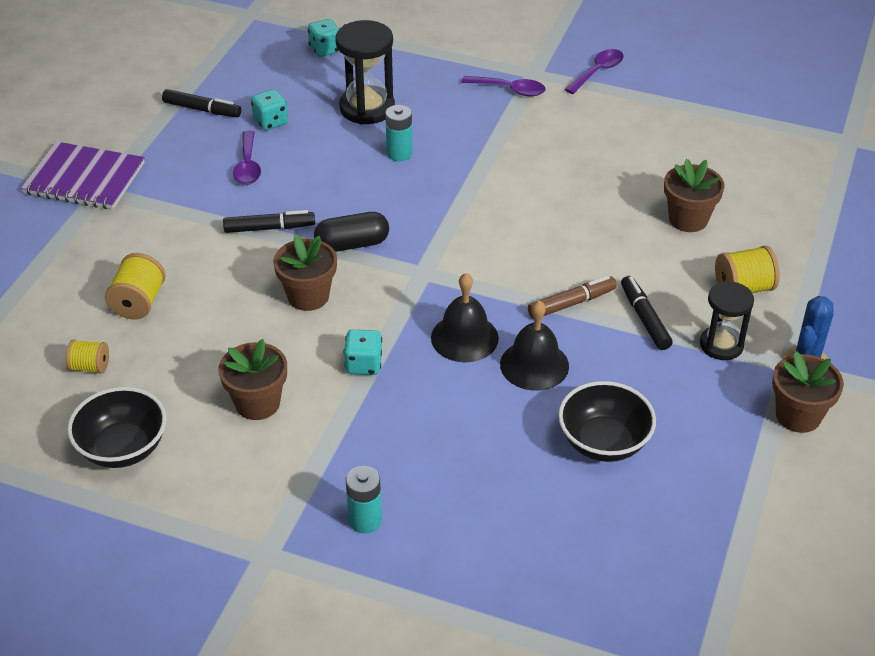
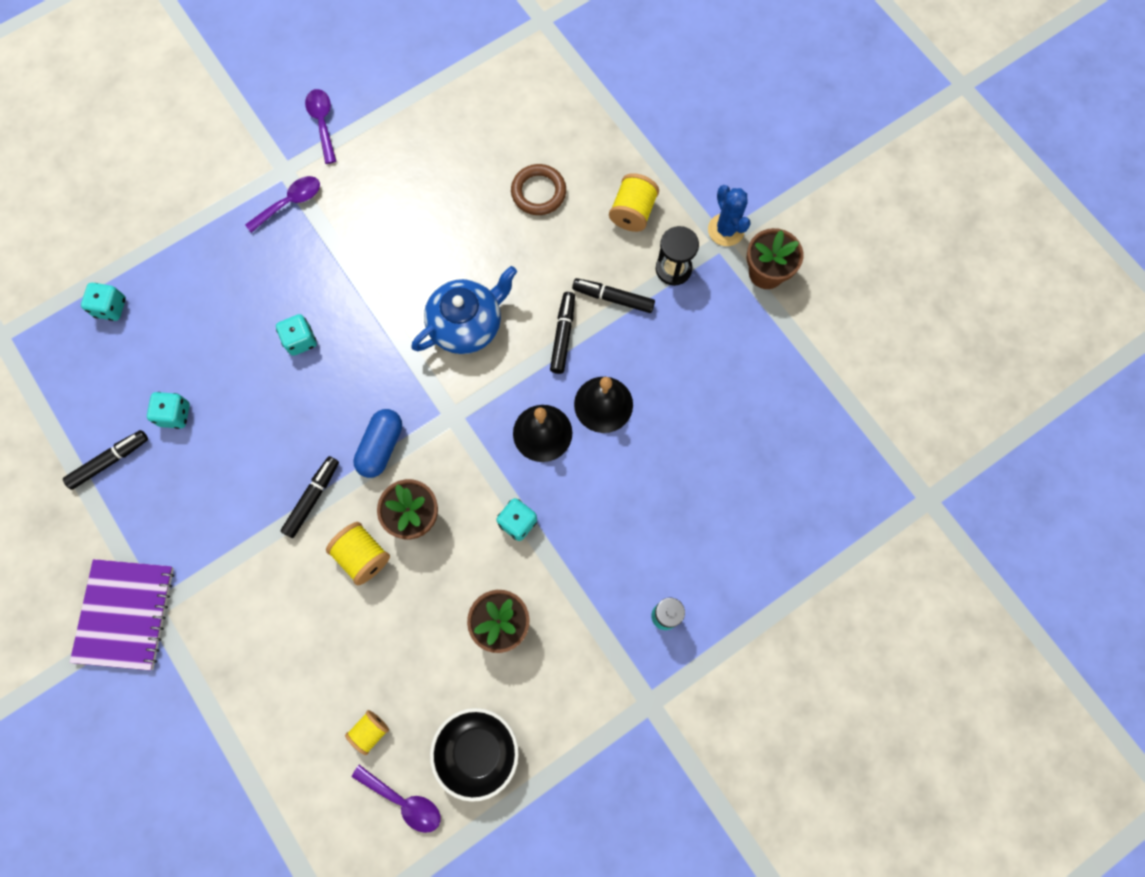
camera: 55 degrees left, 30 degrees up
purple notebook [21,142,145,210] -> purple notebook turned 45 degrees counterclockwise [70,559,174,670]
yellow spool [105,253,165,320] -> yellow spool moved to [326,522,390,585]
purple spoon [233,130,261,185] -> purple spoon moved to [352,765,441,833]
black capsule [314,212,389,252] -> blue capsule [353,409,402,478]
black hourglass [335,20,395,125] -> none
turquoise battery [385,105,412,161] -> turquoise dice [276,314,317,356]
brown marker [528,276,617,319] -> black marker [550,292,575,374]
black bowl [558,381,656,462] -> none
brown flower pot [664,159,725,232] -> brown ring [511,164,566,215]
none -> blue teapot [411,266,517,354]

